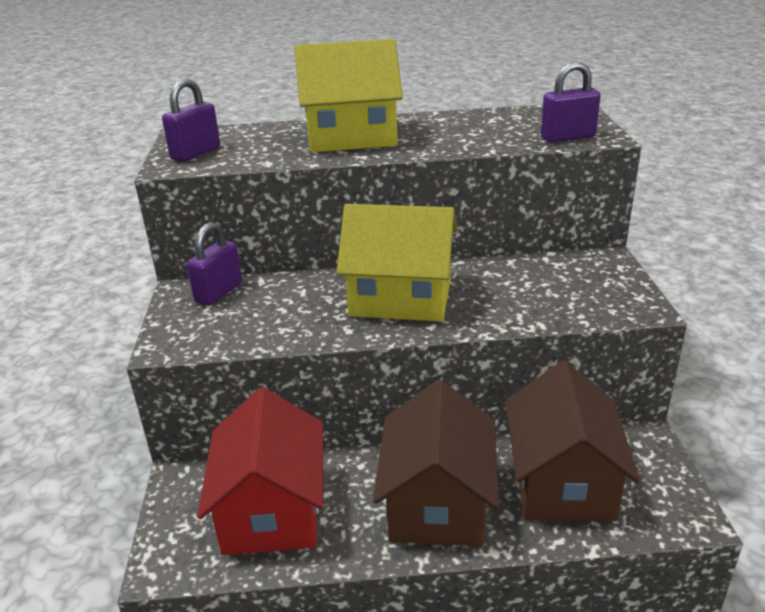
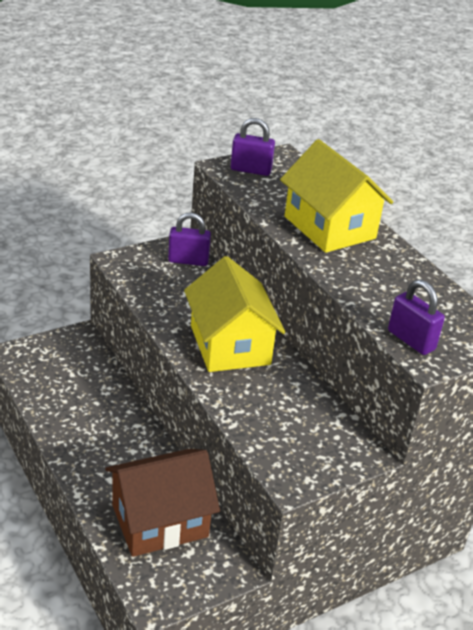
camera: 60 degrees right, 5 degrees up
red house [197,387,323,555] -> none
brown house [373,380,499,547] -> none

